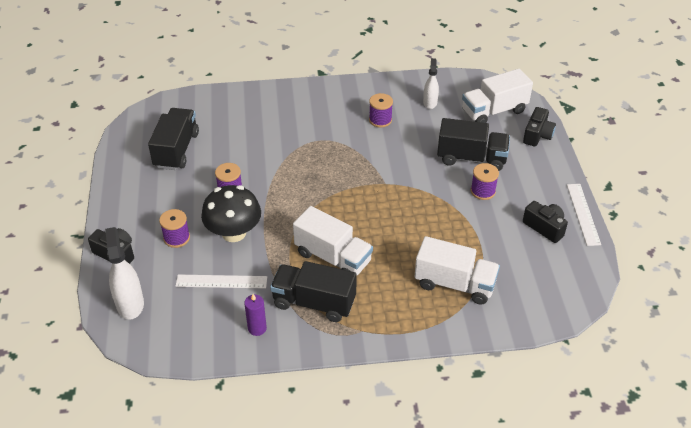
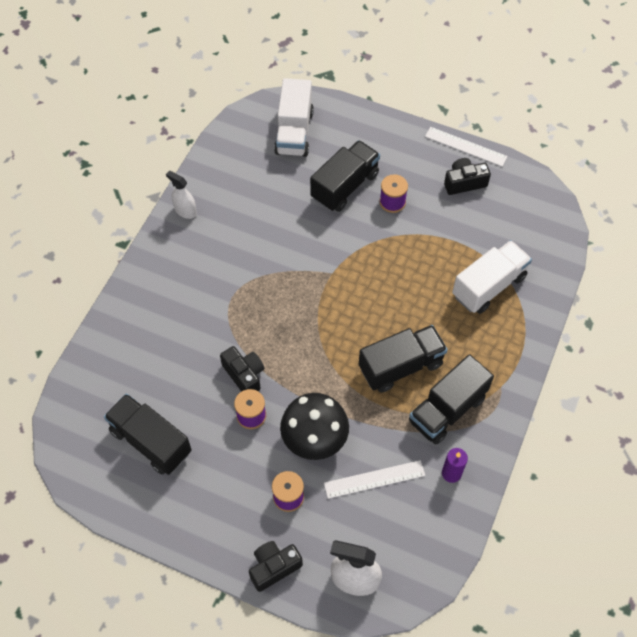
camera: 60 degrees left, 15 degrees up
white ruler [176,274,267,289] -> white ruler turned 45 degrees clockwise [324,460,425,499]
white truck [293,206,373,275] -> black truck [359,325,448,393]
purple spool [369,93,393,128] -> none
white spray bottle [423,58,439,109] -> white spray bottle moved to [166,171,197,219]
black camera [523,107,556,146] -> black camera moved to [220,346,264,392]

